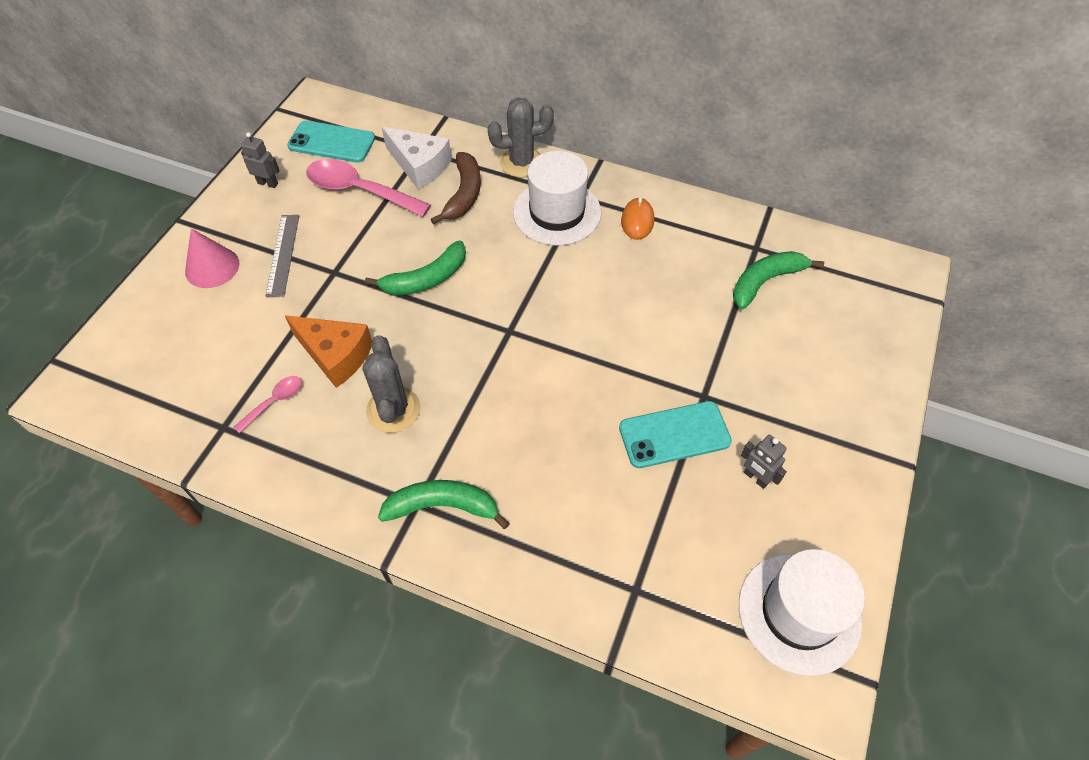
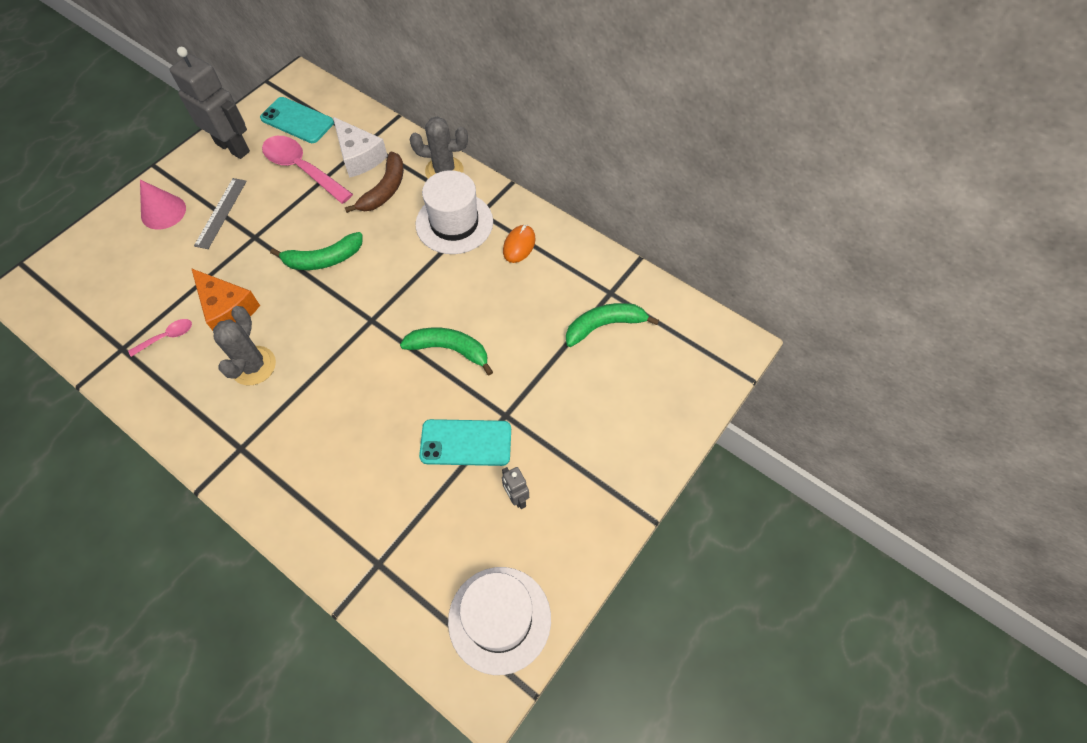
camera: 15 degrees right, 5 degrees up
grey robot [241,132,280,188] -> grey robot [170,47,250,159], size x2.15
green banana [378,480,510,529] -> green banana moved to [400,327,493,375]

